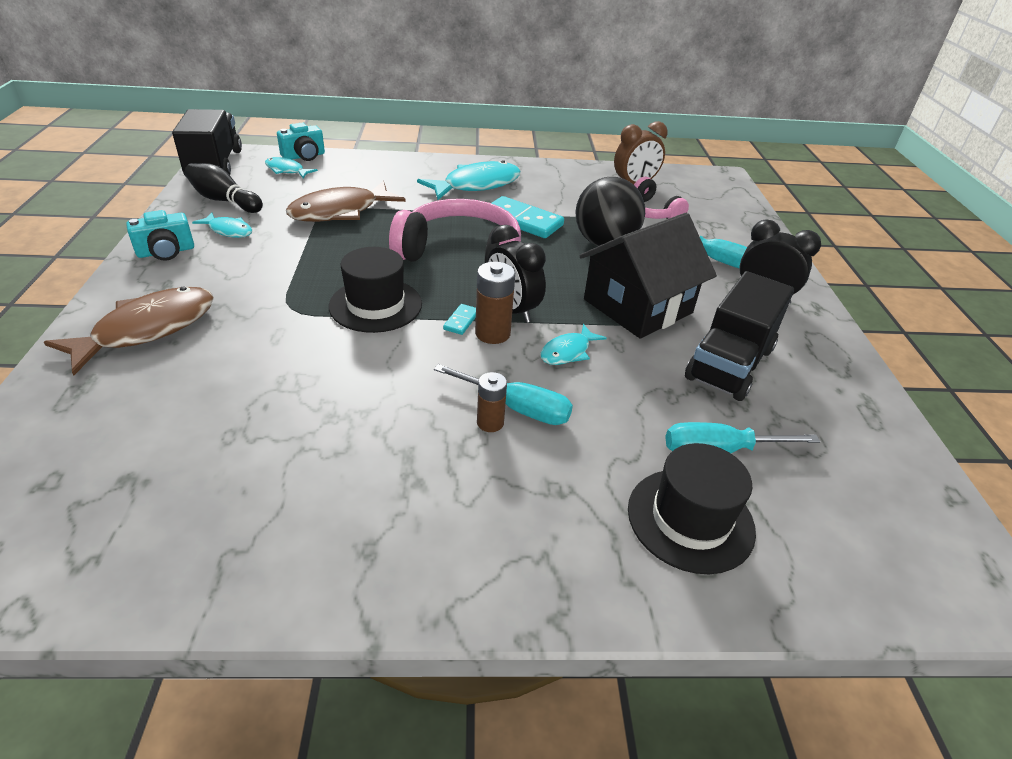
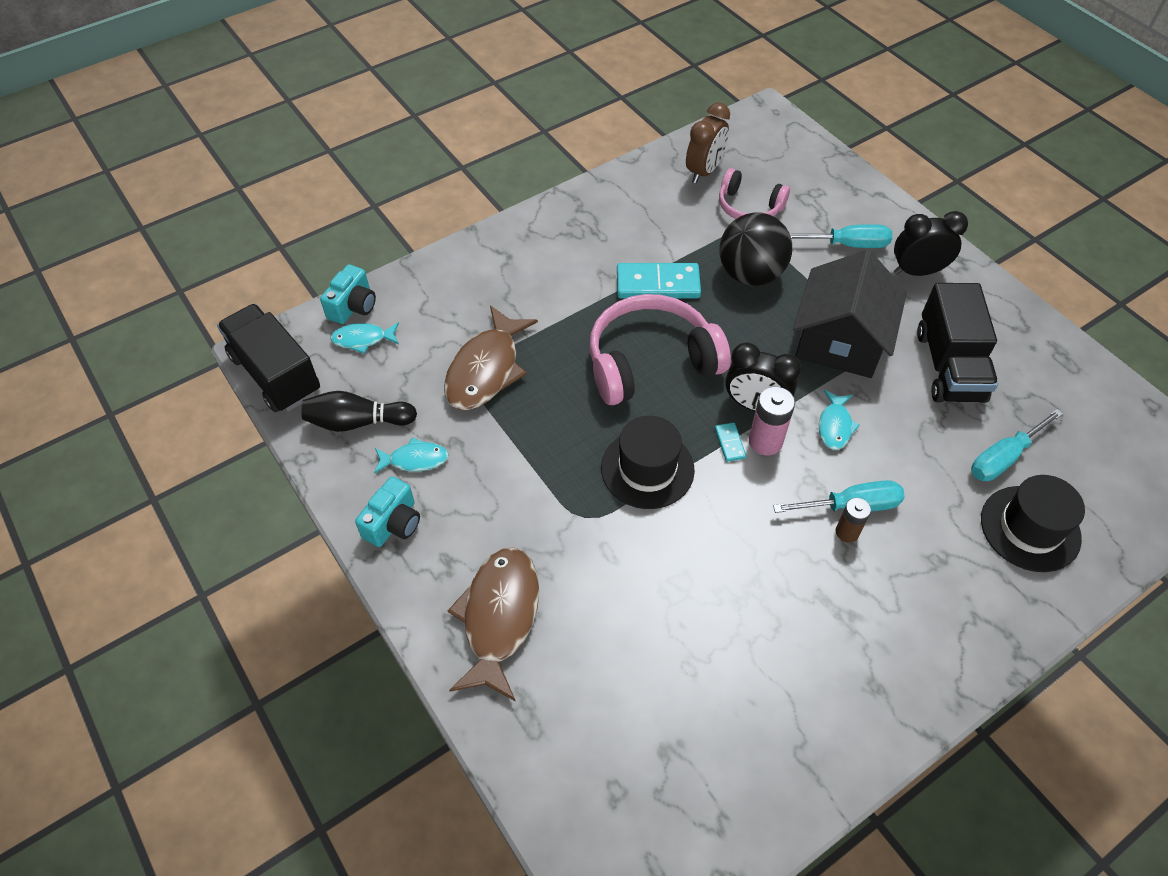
camera: 30 degrees left, 15 degrees up
turquoise fish [417,160,521,200] -> none
brown battery [475,262,515,344] -> pink battery [749,386,795,455]

